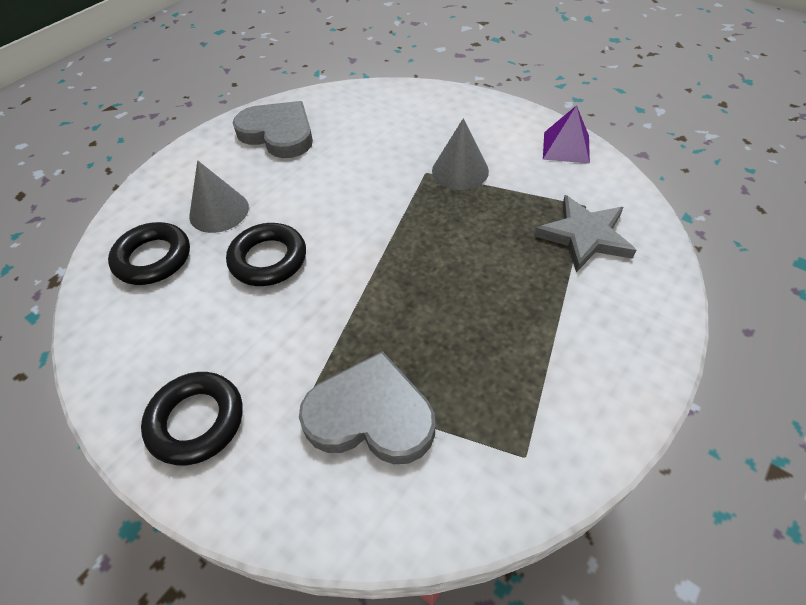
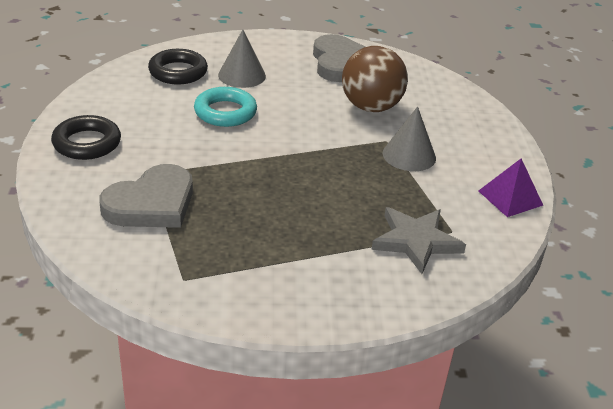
camera: 45 degrees right, 15 degrees down
black ring [226,223,306,286] -> turquoise ring [194,87,257,127]
grey heart [299,351,435,464] -> grey heart turned 75 degrees clockwise [99,164,193,228]
none -> brown ball [342,46,408,112]

